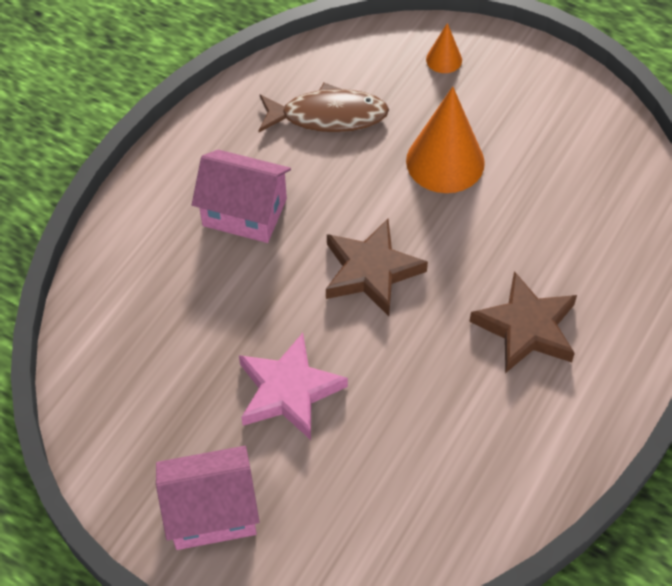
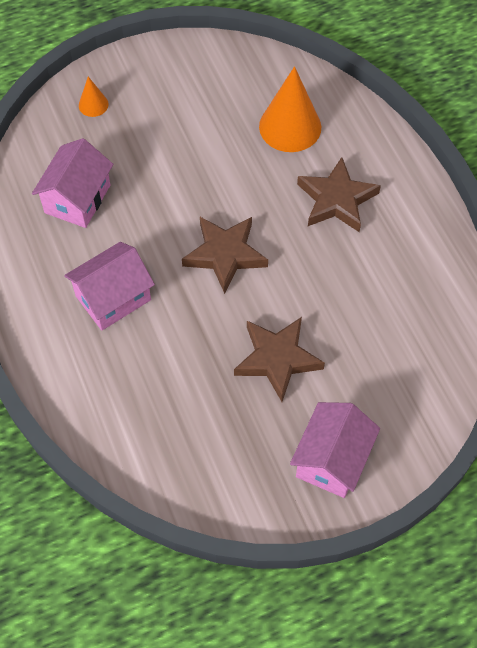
camera: 55 degrees left, 5 degrees up
pink star [239,333,348,440] -> brown star [234,317,325,402]
brown fish [259,82,389,132] -> pink house [32,138,113,228]
orange cone [406,87,485,193] -> orange cone moved to [259,66,321,152]

